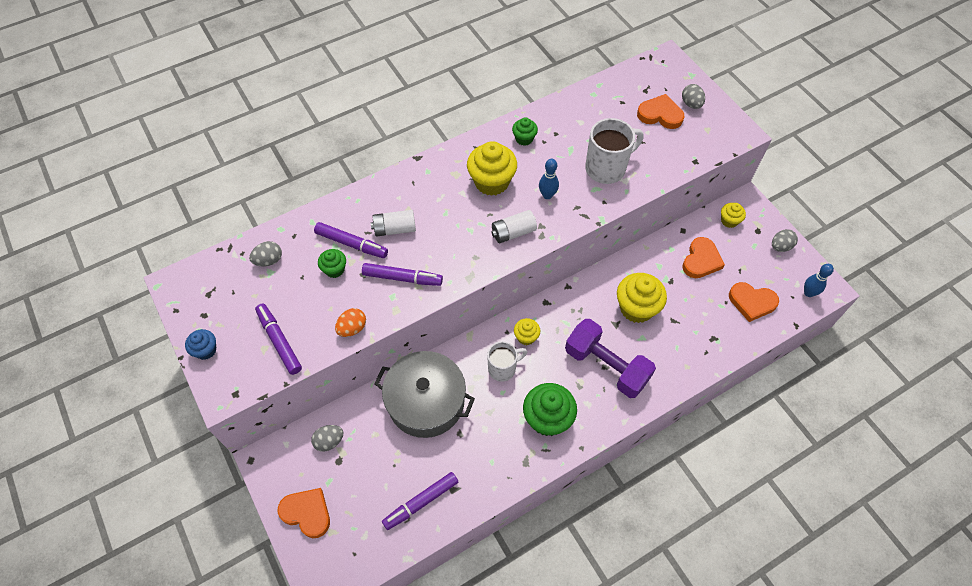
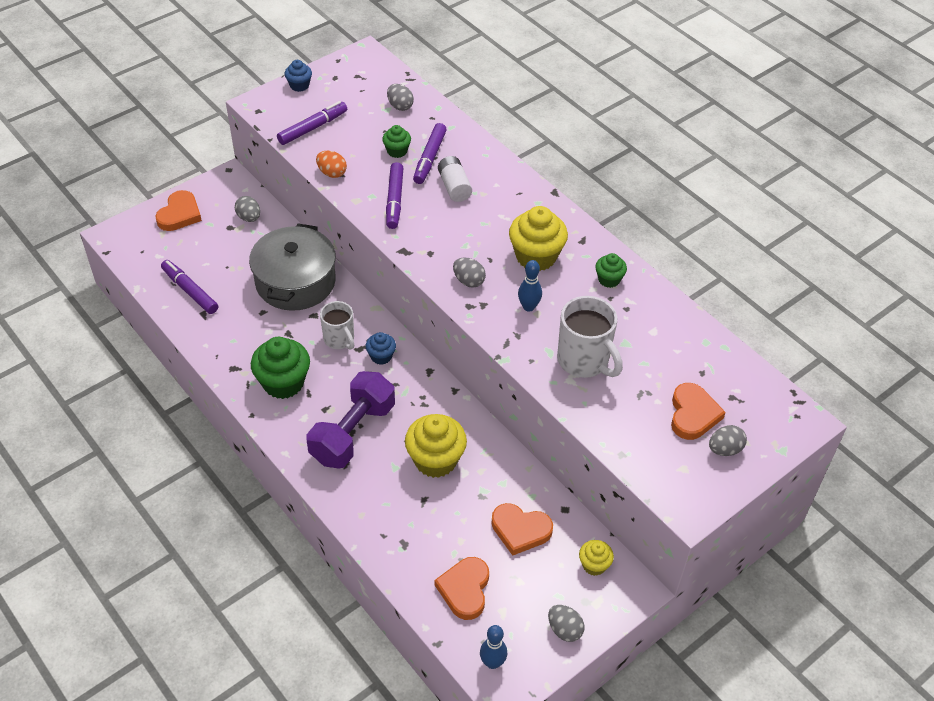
camera: 80 degrees right, 10 degrees down
white battery [491,210,537,243] -> grey egg [453,258,486,288]
yellow cupcake [514,318,540,345] -> blue cupcake [366,332,396,365]

